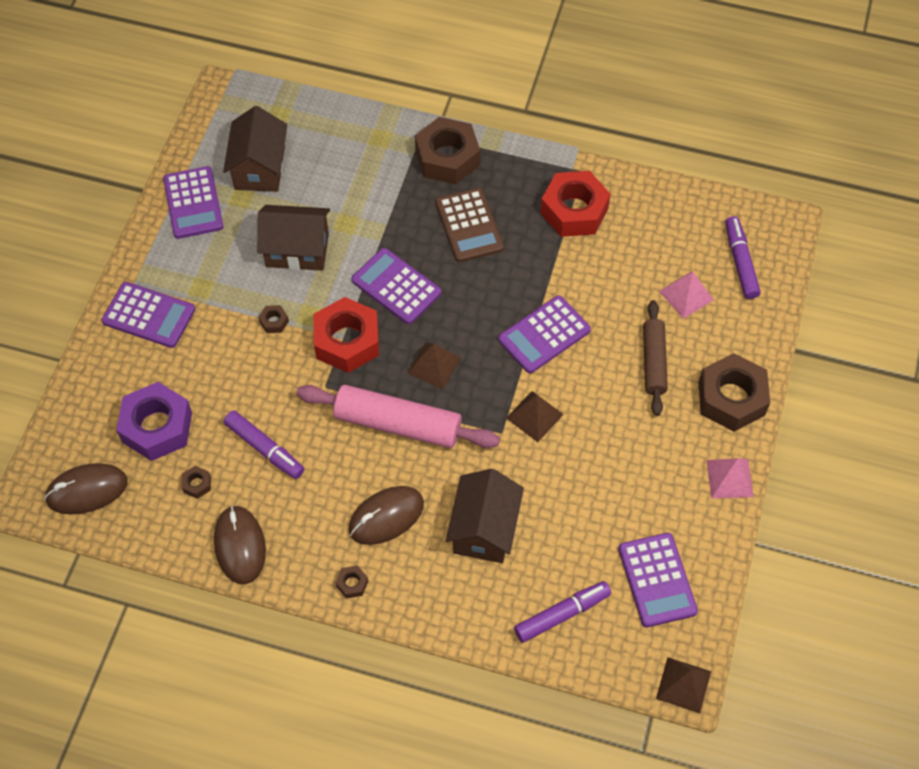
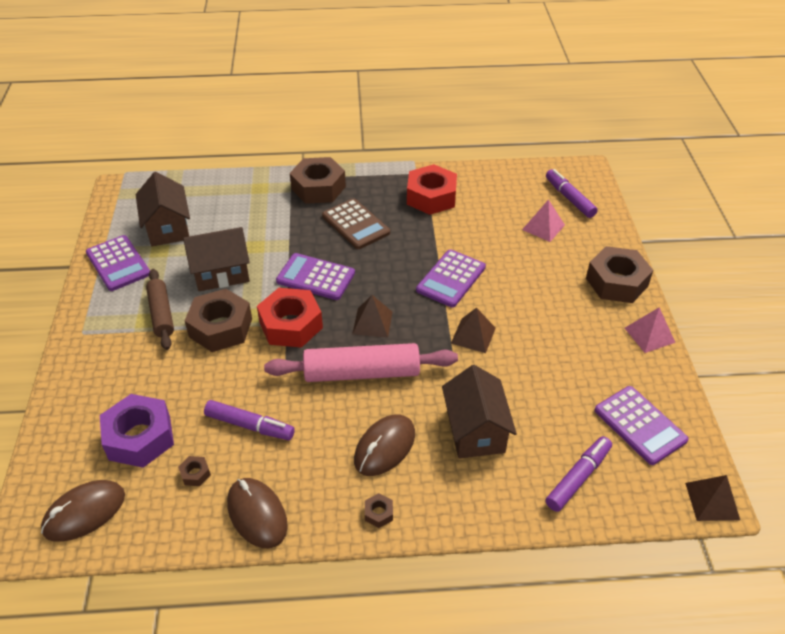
camera: 20 degrees left, 15 degrees down
purple calculator [102,282,195,348] -> none
brown nut [258,305,289,333] -> brown nut [185,289,252,352], size x2.44
brown rolling pin [643,300,668,416] -> brown rolling pin moved to [146,269,174,350]

